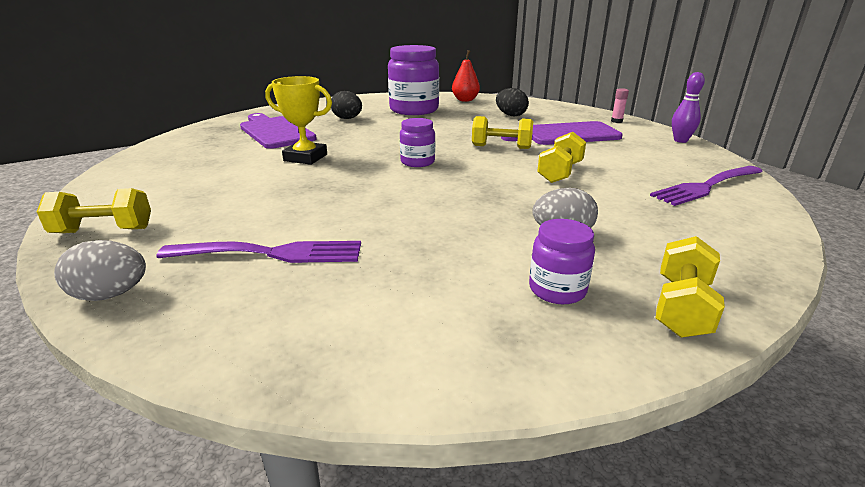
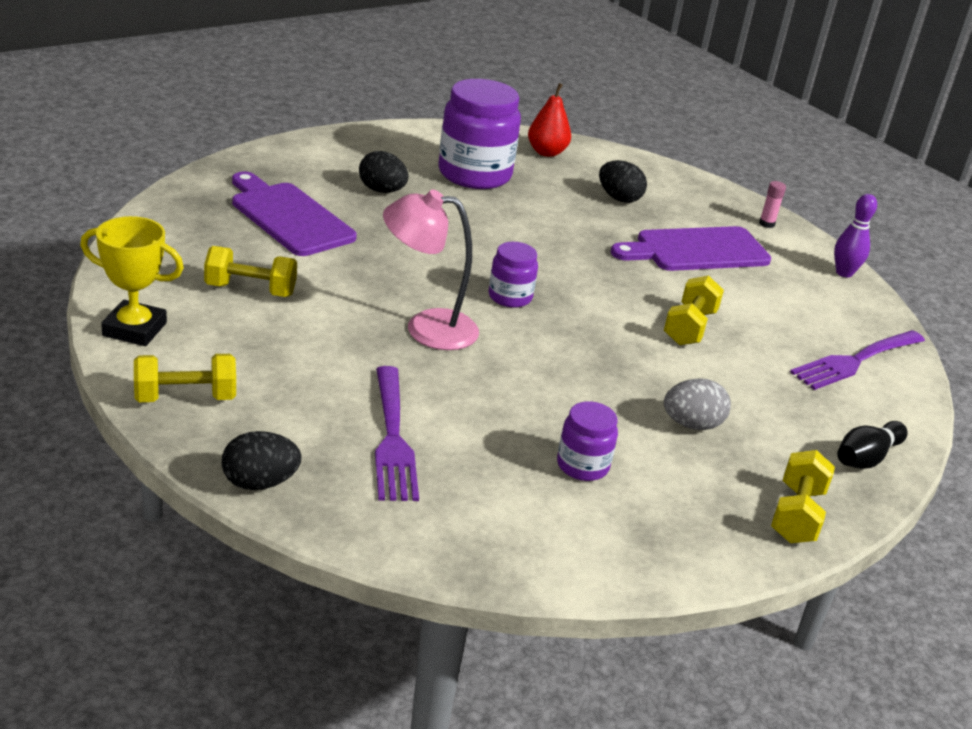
camera: 10 degrees left, 5 degrees up
grey egg [54,240,146,301] -> black egg [222,431,302,490]
purple fork [156,241,361,263] -> purple fork turned 90 degrees clockwise [375,366,419,501]
yellow trophy [265,76,332,165] -> yellow trophy moved to [80,216,184,346]
yellow dumbbell [472,116,533,149] -> yellow dumbbell moved to [204,246,297,297]
purple jar [529,219,595,304] -> purple jar moved to [557,401,618,481]
none -> pink lamp [383,189,479,350]
none -> black bowling pin [837,421,908,469]

